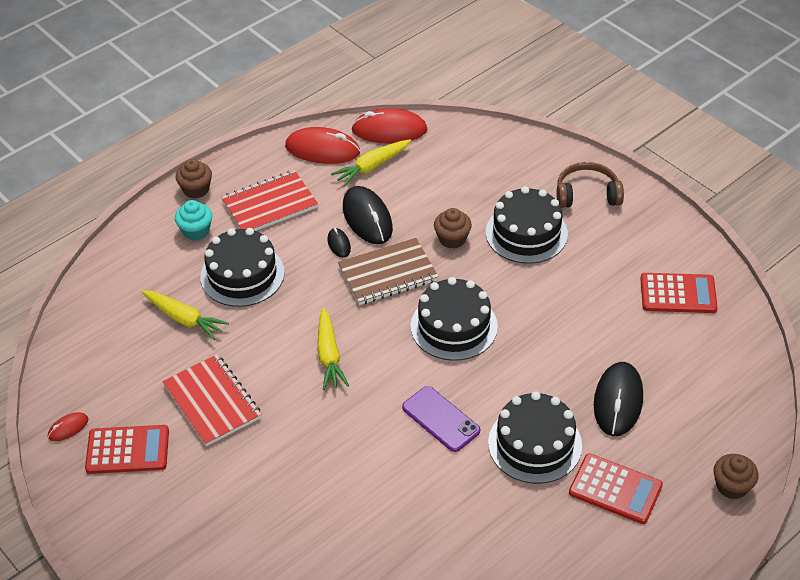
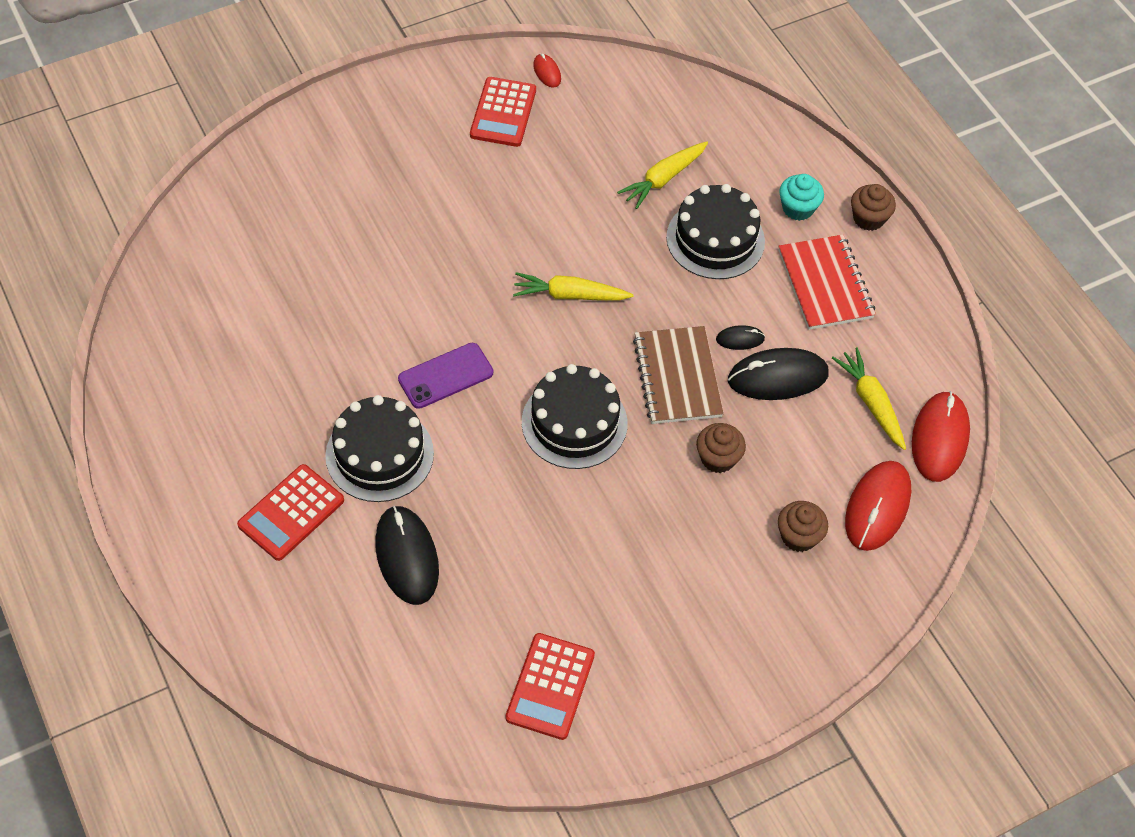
camera: 100 degrees right, 10 degrees up
red notebook [162,354,262,446] -> none
red mouse [285,127,360,164] -> red mouse moved to [845,461,911,551]
black cake [486,186,568,264] -> none
brown headphones [557,162,624,208] -> none
black mouse [594,362,643,436] -> black mouse turned 45 degrees clockwise [375,506,439,605]
brown cupcake [714,454,759,499] -> brown cupcake moved to [778,501,828,552]

